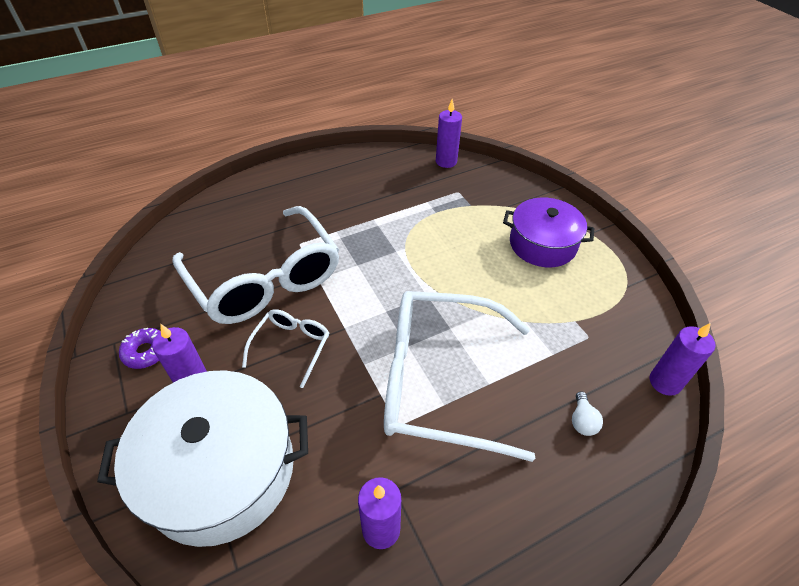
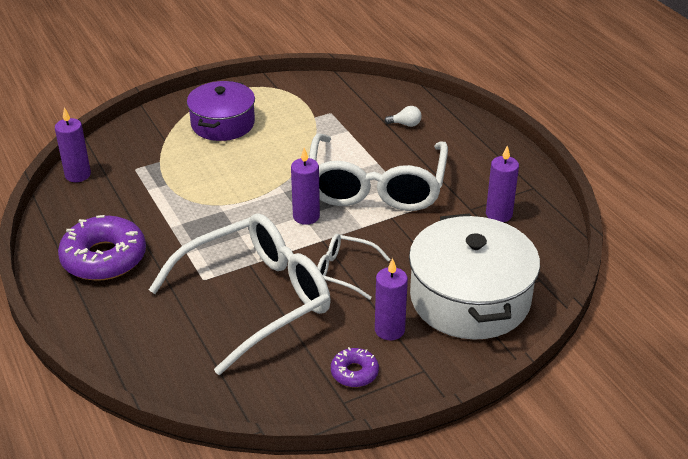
camera: 90 degrees left, 10 degrees down
purple candle [650,323,715,396] -> purple candle moved to [291,147,320,225]
none -> purple donut [58,215,146,281]

